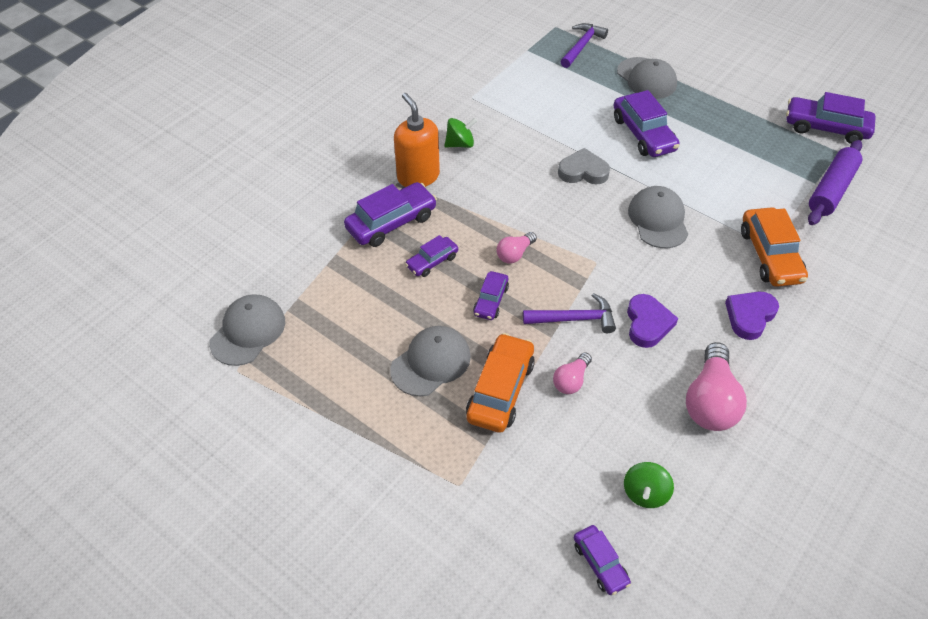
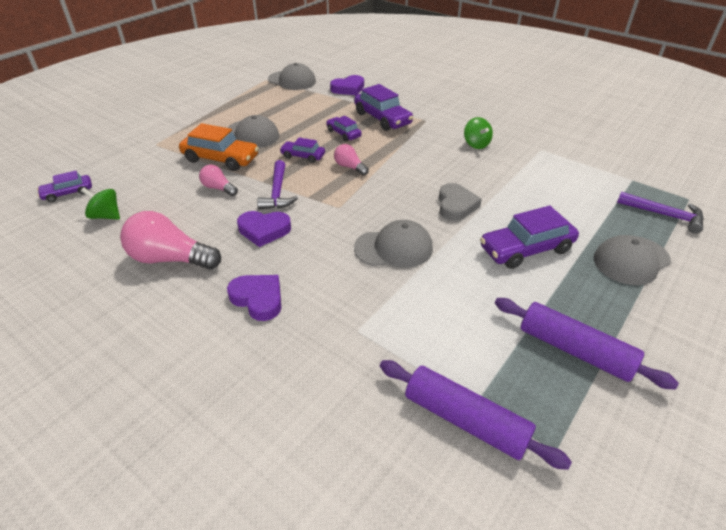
camera: 90 degrees right, 10 degrees down
orange soap dispenser [394,93,440,187] -> none
orange car [741,207,808,287] -> none
purple car [786,92,876,144] -> none
none -> purple heart [330,75,364,95]
none -> purple rolling pin [495,298,679,390]

